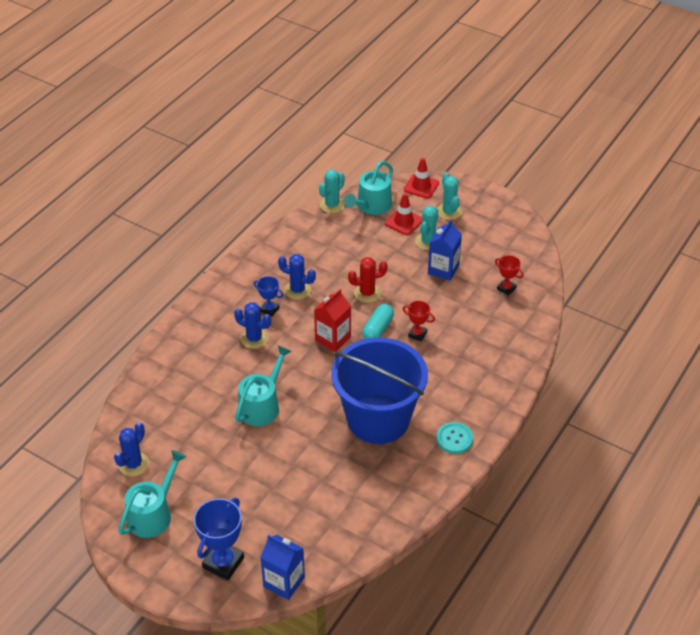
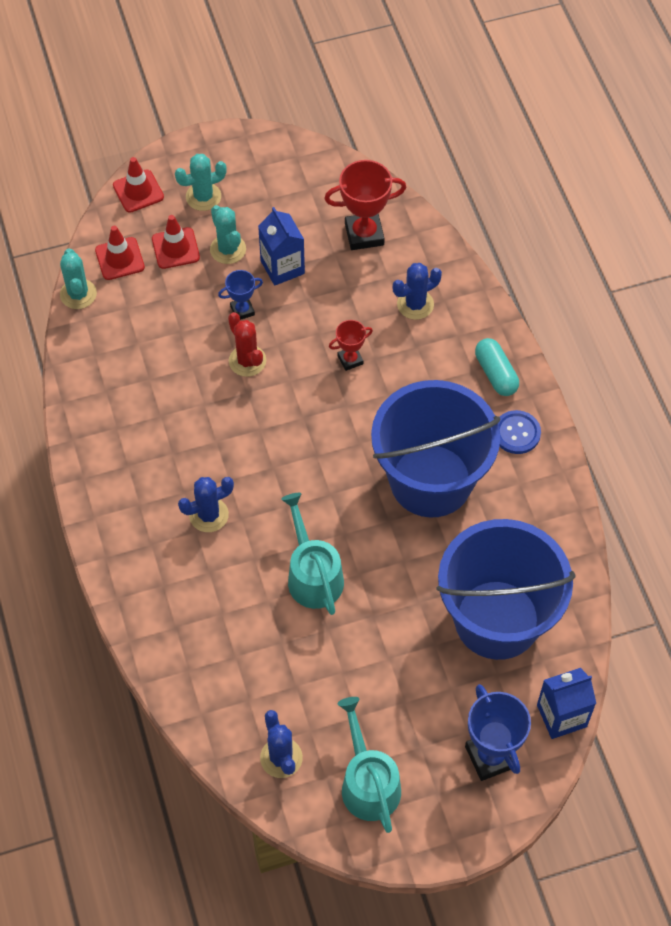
camera: 50 degrees left, 15 degrees up
blue trophy [254,276,283,317] -> blue trophy moved to [218,270,263,320]
blue cactus [278,254,316,300] -> blue cactus moved to [393,263,442,320]
red carton [314,289,351,352] -> none
turquoise watering can [344,161,393,215] -> red traffic cone [95,226,145,280]
red cactus [348,257,388,303] -> red cactus turned 60 degrees counterclockwise [228,312,266,377]
turquoise capsule [362,304,394,339] -> turquoise capsule moved to [475,338,519,396]
turquoise button [436,422,473,454] -> blue button [498,410,541,454]
turquoise cactus [437,173,462,220] -> turquoise cactus turned 45 degrees counterclockwise [175,154,227,211]
red trophy [495,255,524,296] -> red trophy [324,160,406,250], size x1.78
none -> blue bucket [436,519,576,660]

